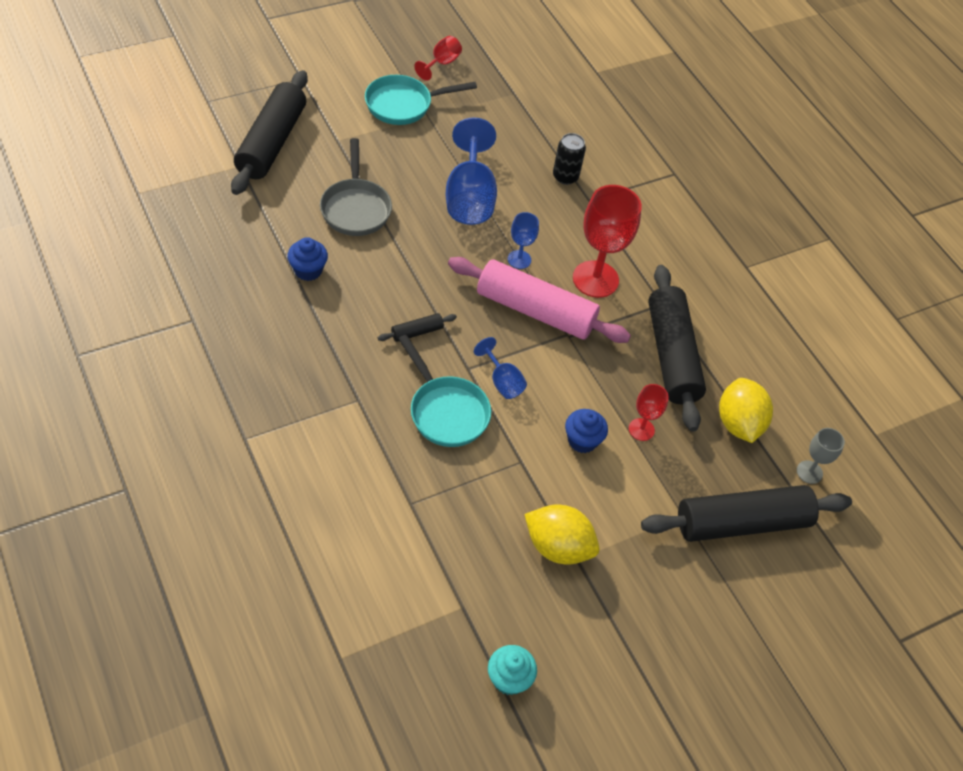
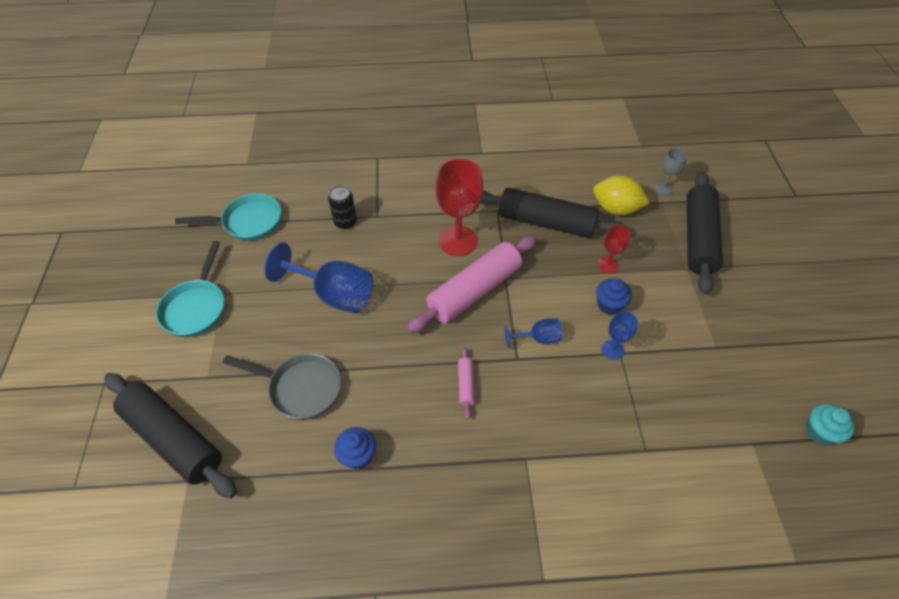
camera: 60 degrees left, 0 degrees up
black rolling pin [378,313,457,342] -> pink rolling pin [458,347,475,419]
turquoise pan [398,335,491,447] -> turquoise pan moved to [175,193,282,241]
red goblet [414,36,462,81] -> none
blue goblet [508,212,539,269] -> blue goblet moved to [601,311,638,360]
yellow lemon [524,505,600,565] -> none

